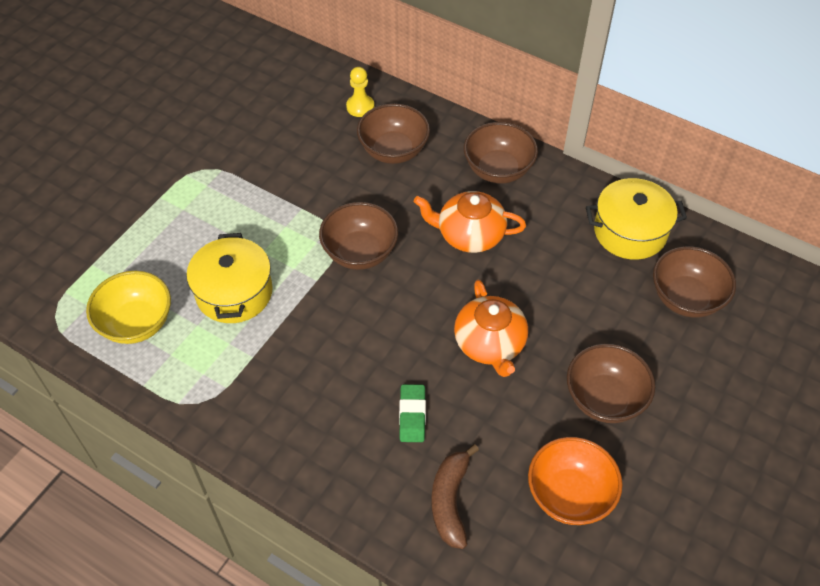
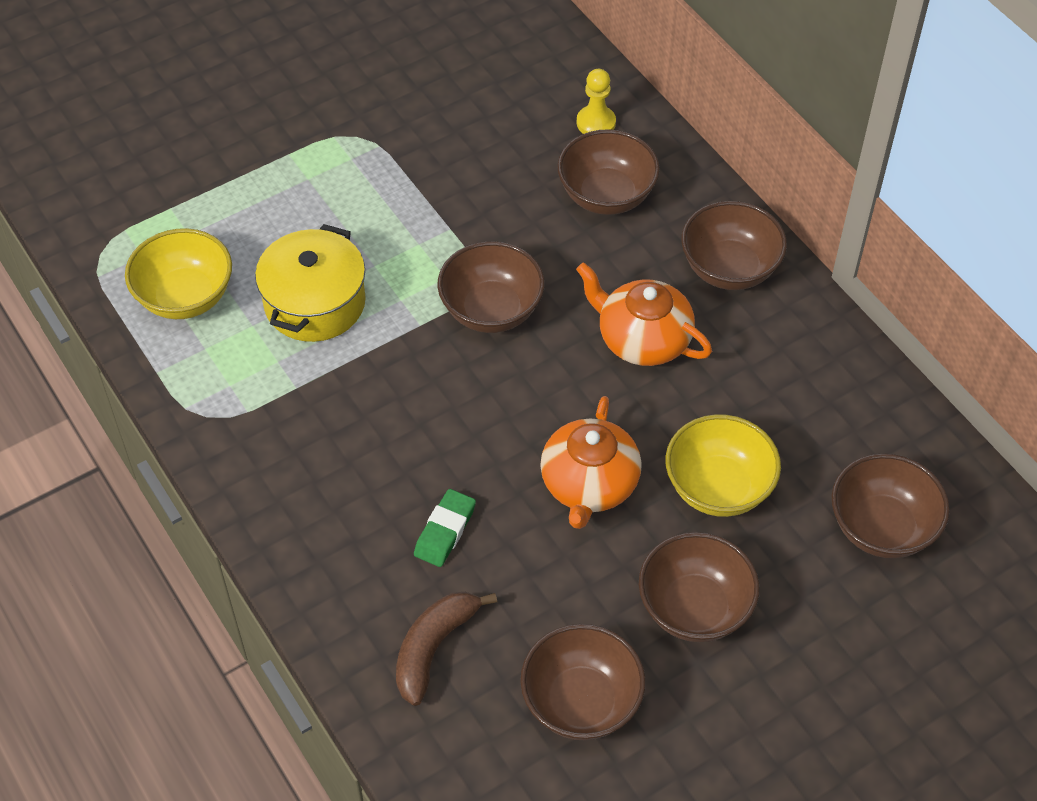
camera: 25 degrees right, 0 degrees up
orange bowl [528,437,623,525] -> brown bowl [520,624,646,740]
yellow pot [586,178,687,260] -> none
none -> yellow bowl [665,414,781,517]

